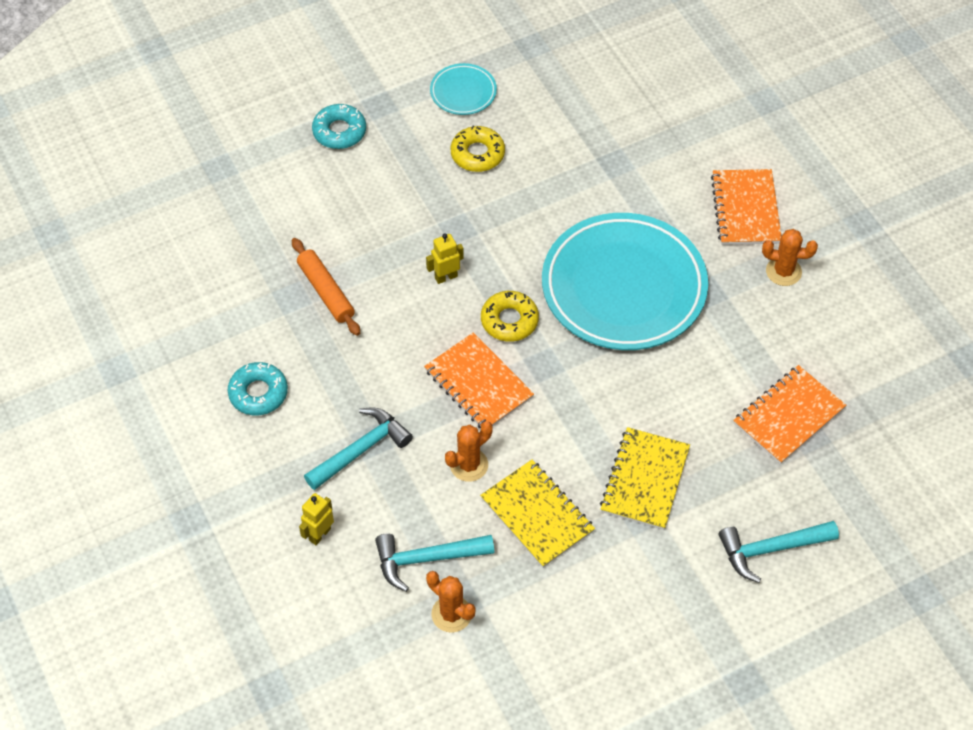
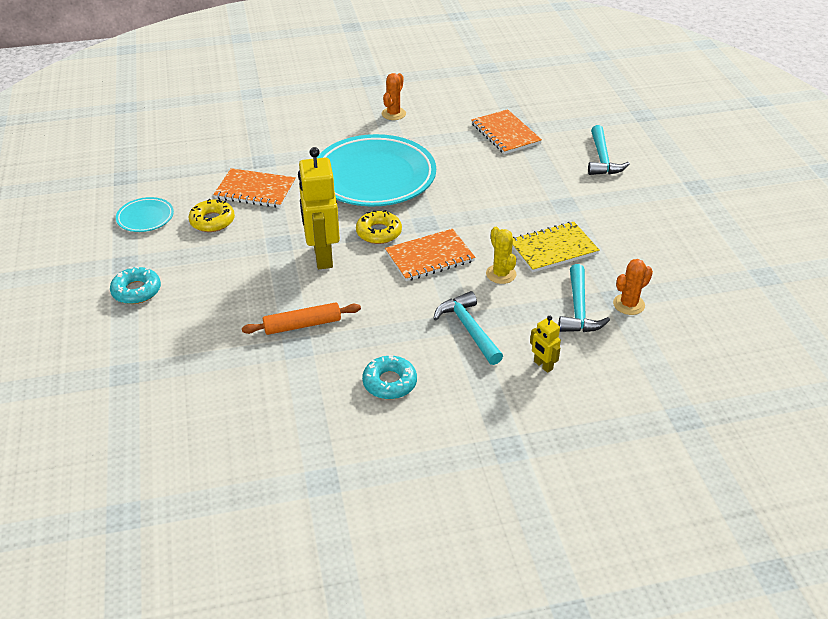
camera: 75 degrees left, 15 degrees down
yellow robot [426,233,464,284] -> yellow robot [298,147,340,269], size x2.15
orange cactus [445,421,493,482] -> yellow cactus [486,227,516,284]
yellow notebook [600,427,690,530] -> none
orange notebook [711,169,782,245] -> orange notebook moved to [213,168,296,208]

